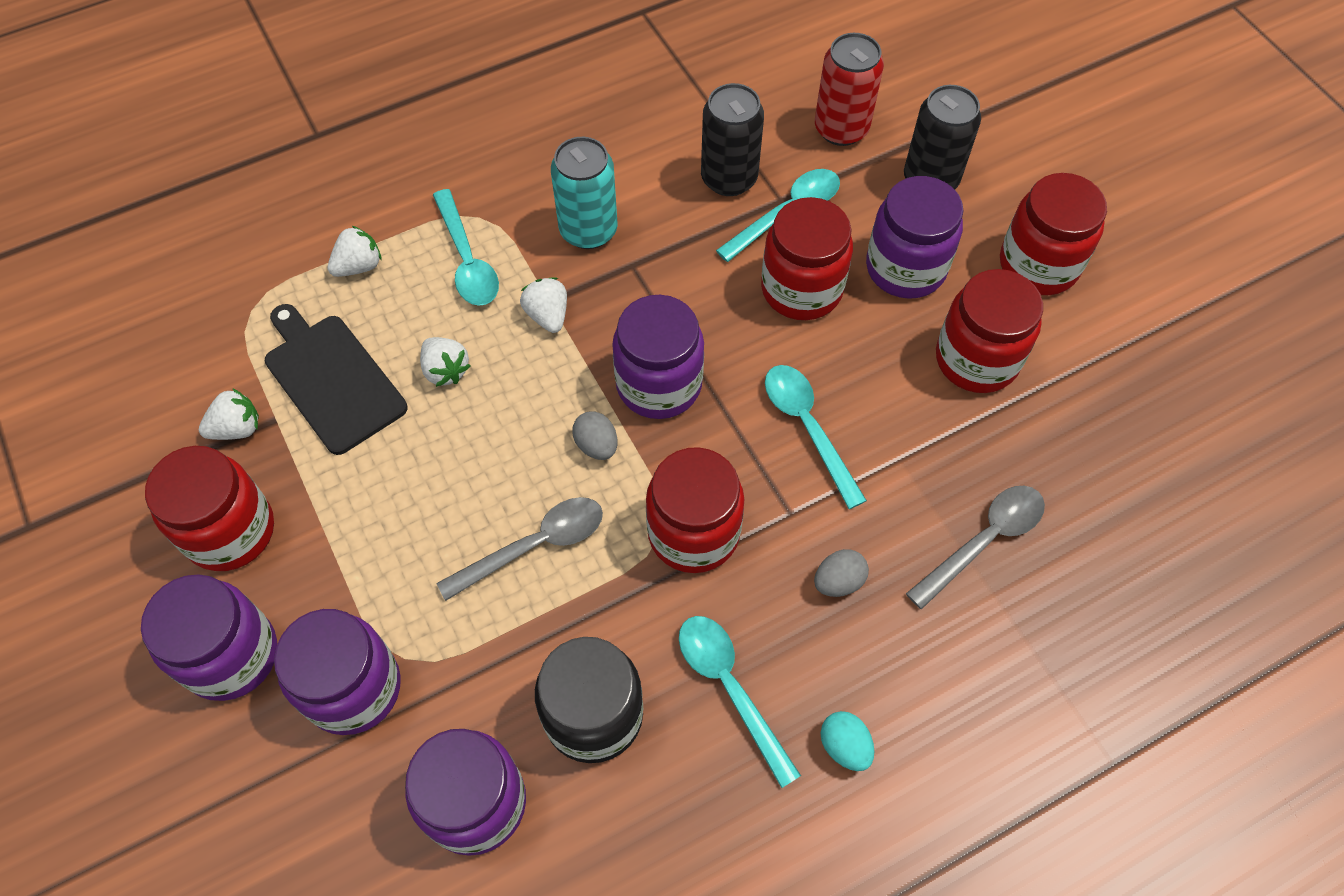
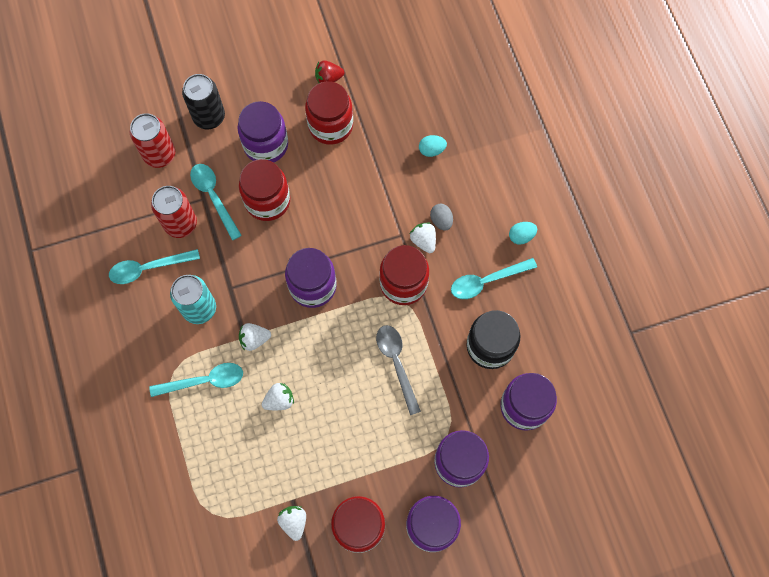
camera: 80 degrees left, 10 degrees up
black cutting board [265,304,407,455] -> none
white strawberry [328,226,382,277] -> white strawberry moved to [410,222,436,253]
grey egg [572,411,617,460] -> none
black can [701,83,764,196] -> red can [151,186,197,238]
turquoise spoon [765,365,867,509] -> turquoise spoon moved to [109,249,200,284]
grey spoon [906,486,1045,610] -> turquoise egg [419,135,447,157]
red jar [1000,173,1107,295] -> none
none -> red strawberry [315,60,345,83]

